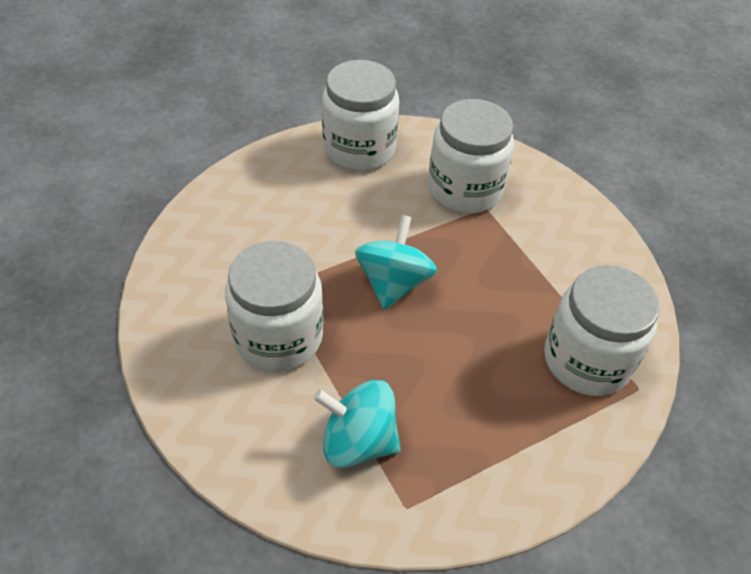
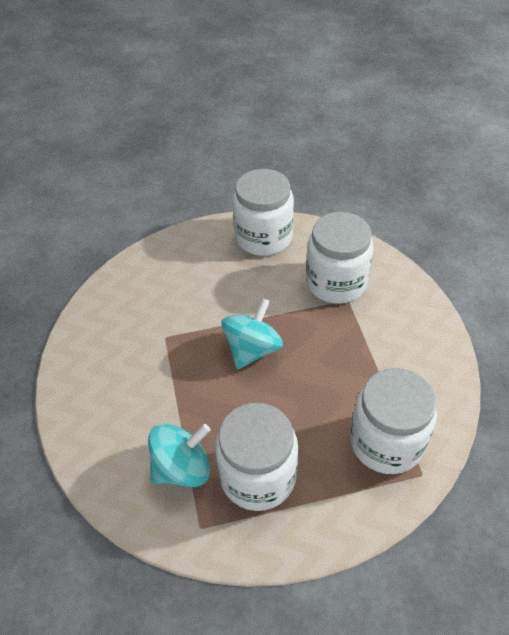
camera: 20 degrees right, 0 degrees up
white jar [225,241,323,372] -> white jar moved to [215,403,298,511]
turquoise spinning top [313,380,401,468] -> turquoise spinning top turned 120 degrees clockwise [148,424,210,487]

